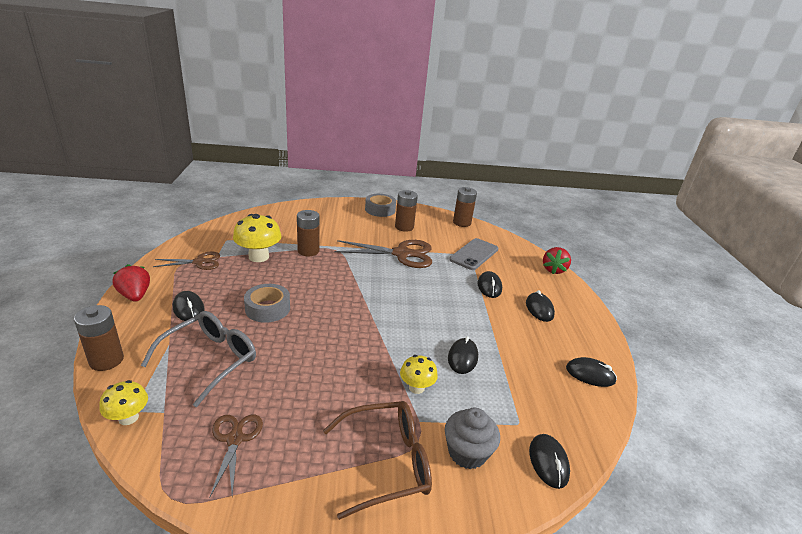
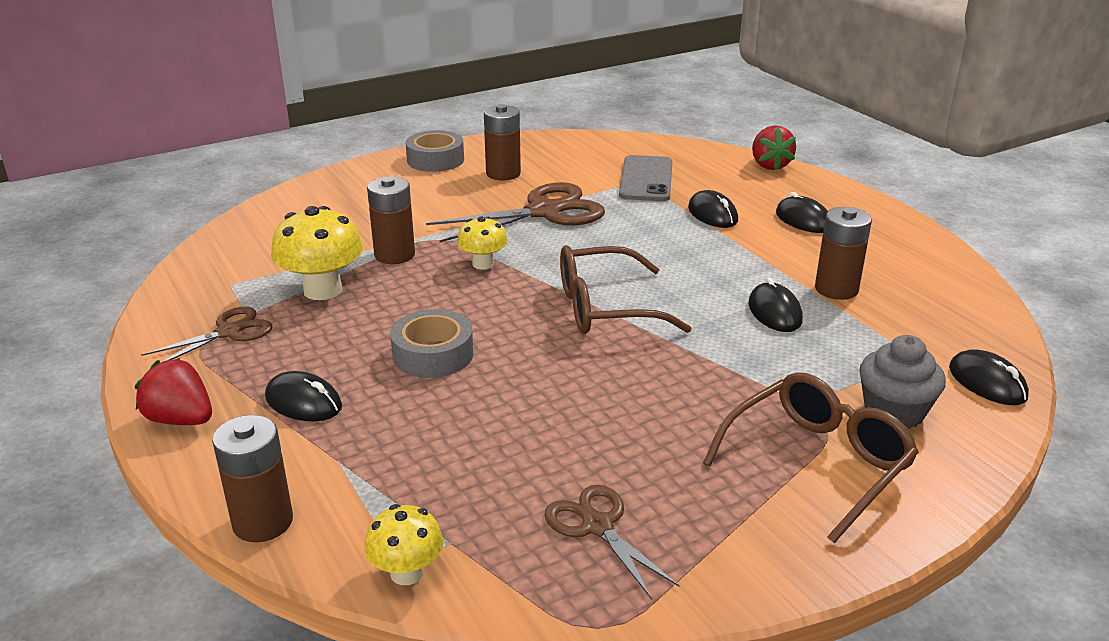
camera: 25 degrees left, 0 degrees up
grey glasses [141,311,256,407] -> none
yellow mushroom [400,355,438,394] -> yellow mushroom moved to [457,216,508,270]
brown battery [453,187,477,227] -> brown battery moved to [815,207,872,300]
black mouse [566,357,617,387] -> none
none -> brown glasses [560,245,692,334]

